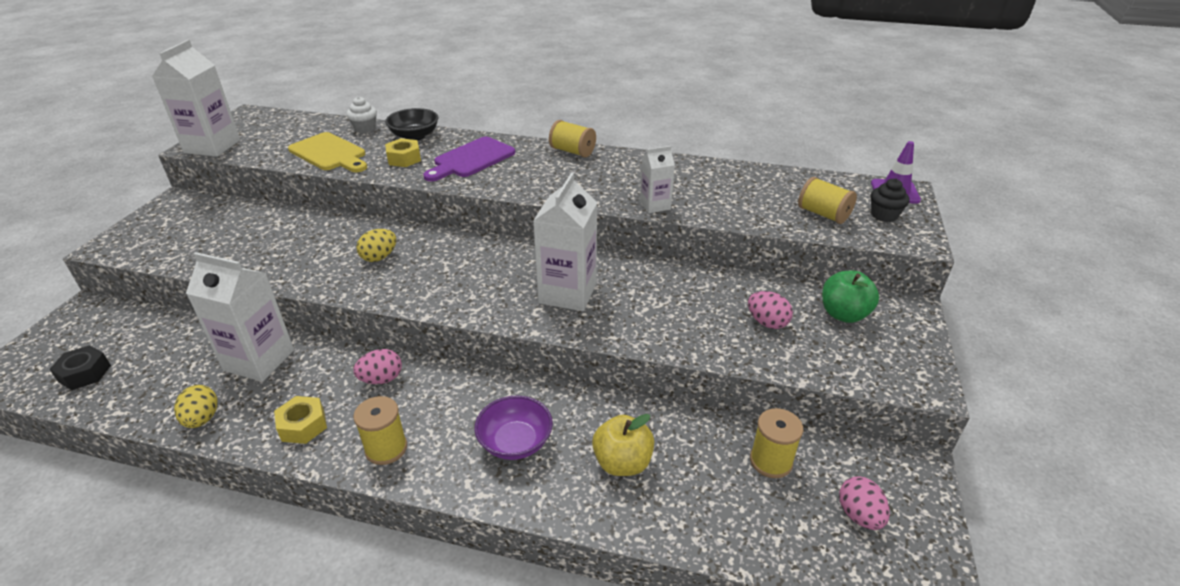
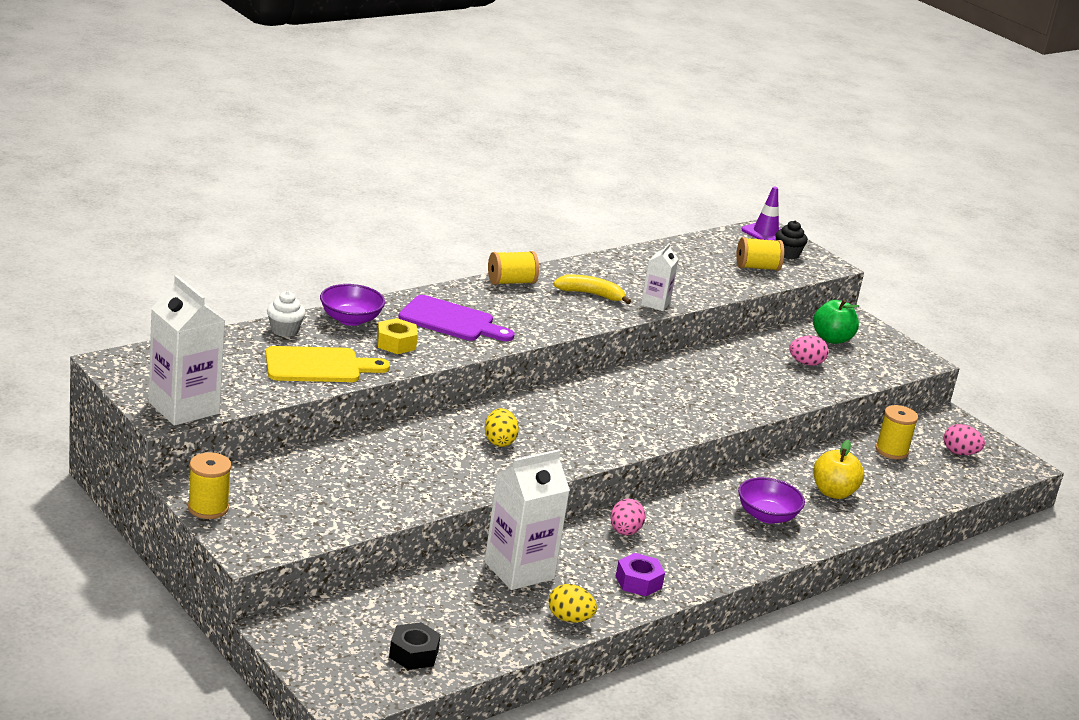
camera: 55 degrees left, 10 degrees down
yellow nut [274,396,327,444] -> purple nut [616,553,665,596]
yellow spool [353,396,407,465] -> yellow spool moved to [188,453,232,519]
black bowl [385,108,438,140] -> purple bowl [320,284,385,326]
purple cutting board [423,137,515,182] -> purple cutting board turned 60 degrees counterclockwise [398,295,515,341]
white carton [533,172,597,311] -> none
none -> yellow banana [553,274,631,304]

